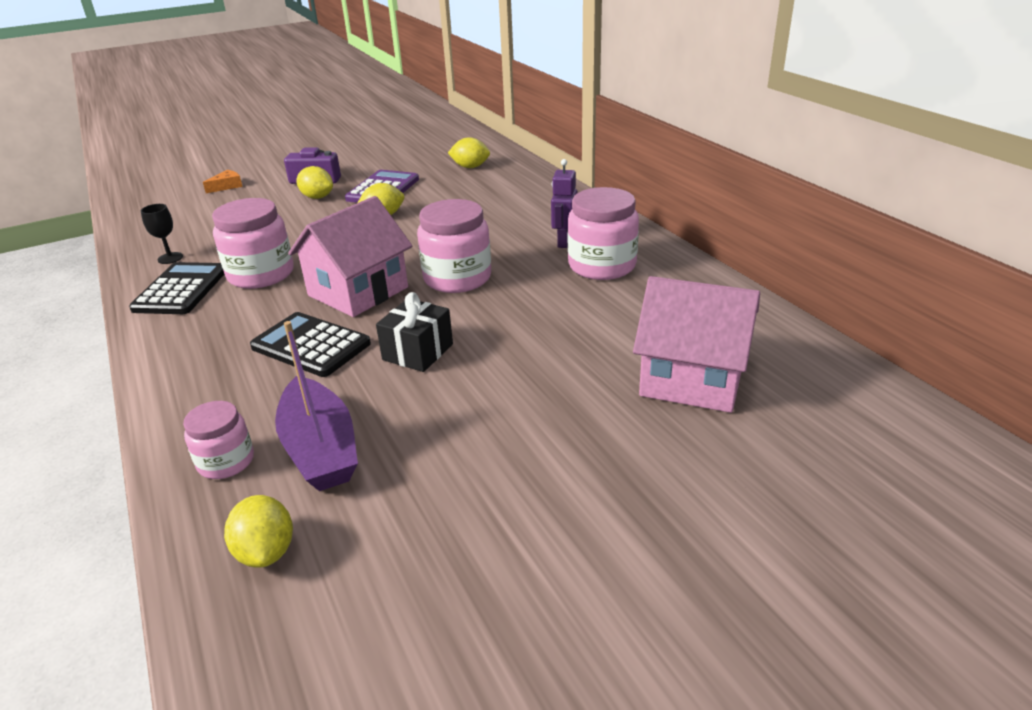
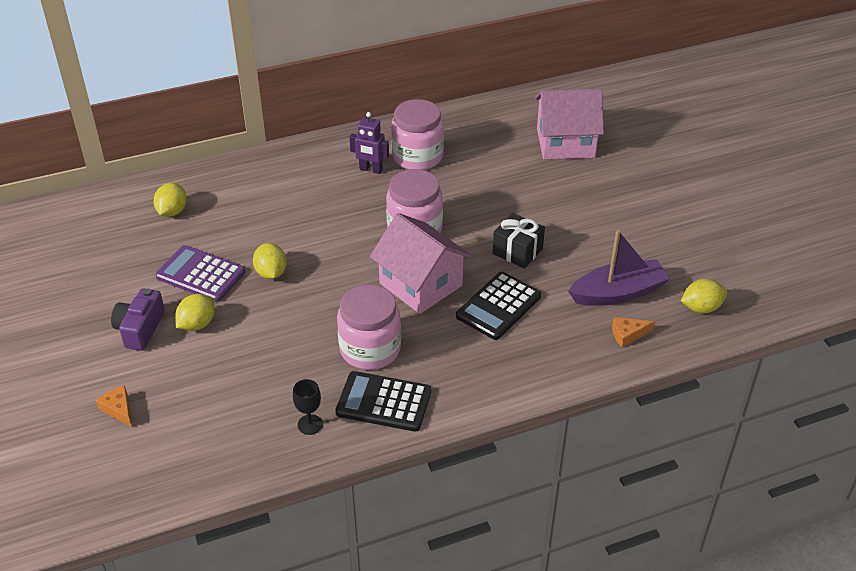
camera: 85 degrees left, 10 degrees up
pink jar [183,401,254,479] -> orange cheese [612,317,655,347]
pink house [633,276,760,413] -> pink house turned 60 degrees clockwise [535,89,604,159]

